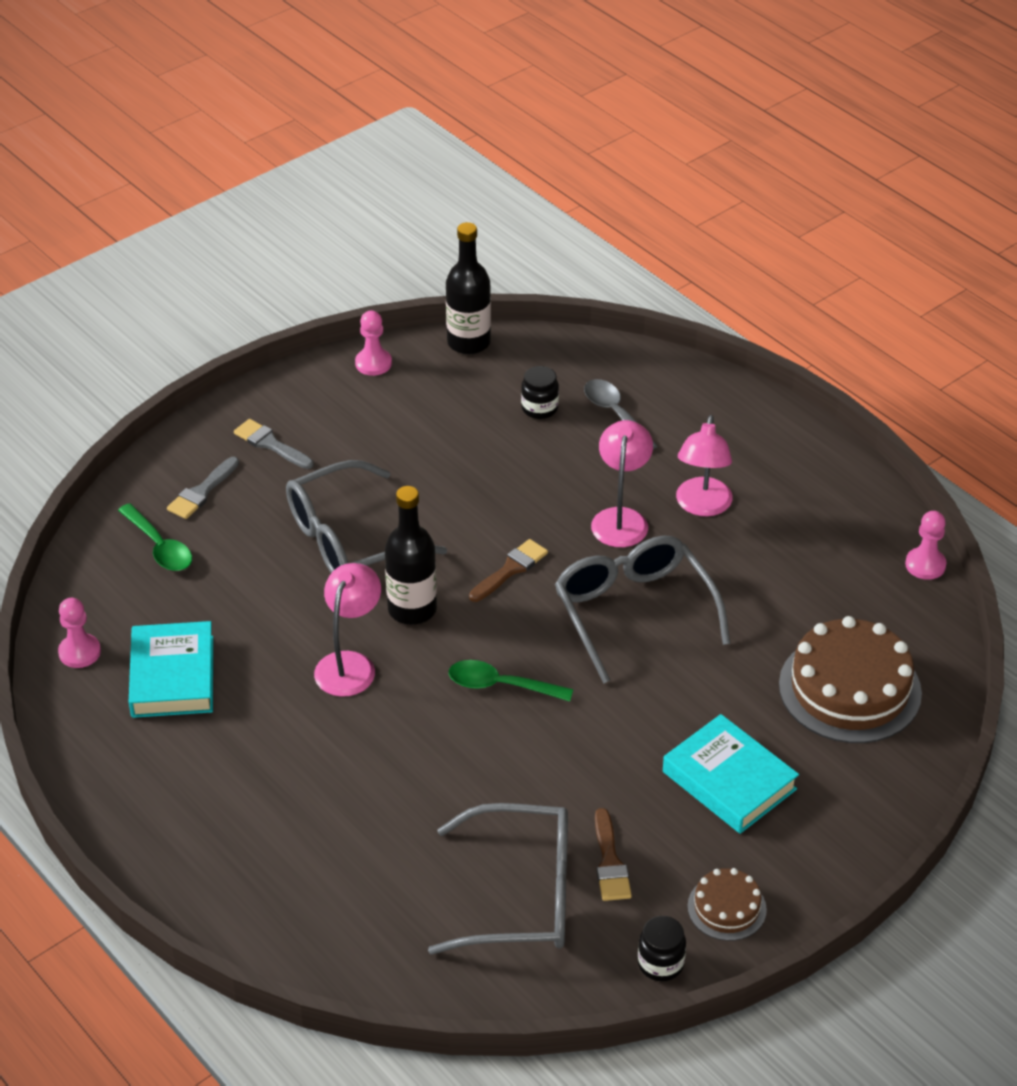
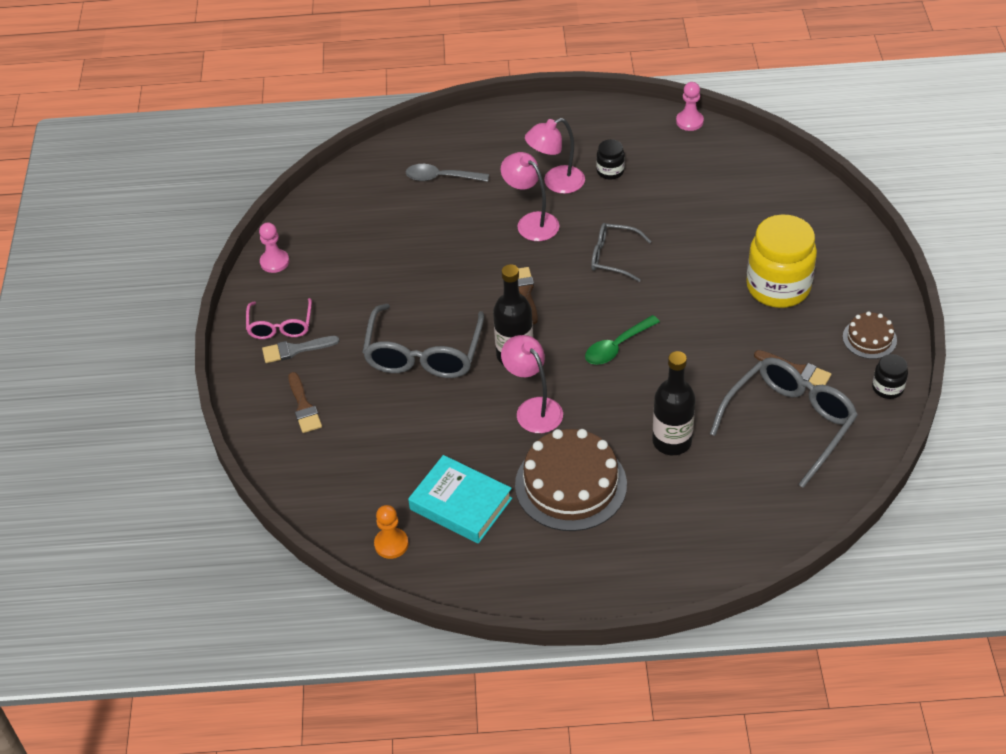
camera: 50 degrees left, 5 degrees up
pink pawn [58,598,101,668] -> orange pawn [374,505,409,559]
green spoon [118,503,192,571] -> none
grey brush [167,457,239,519] -> brown brush [288,372,322,433]
black bottle [446,222,491,354] -> black bottle moved to [652,351,695,455]
black jar [521,366,559,419] -> black jar moved to [596,139,625,180]
grey glasses [555,536,730,683] -> grey glasses [591,223,652,282], size x0.58
turquoise book [663,714,799,834] -> yellow jar [746,214,817,308]
pink lamp [676,415,733,516] -> pink lamp turned 105 degrees clockwise [525,118,585,194]
brown cake [779,616,922,743] -> brown cake moved to [515,429,627,531]
none -> pink glasses [246,298,312,339]

